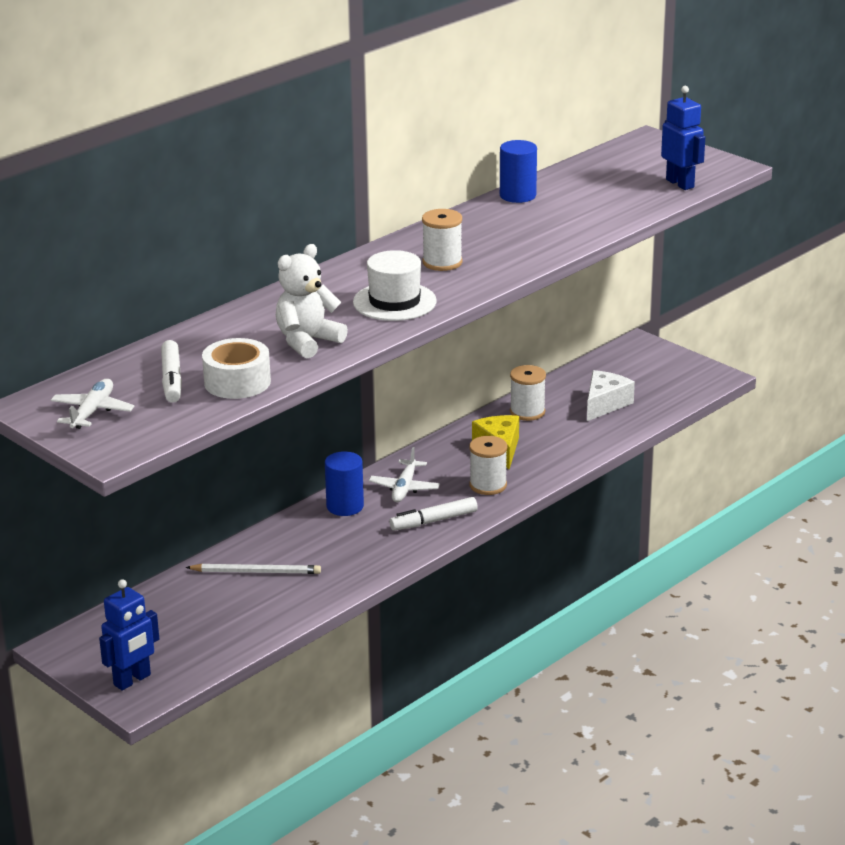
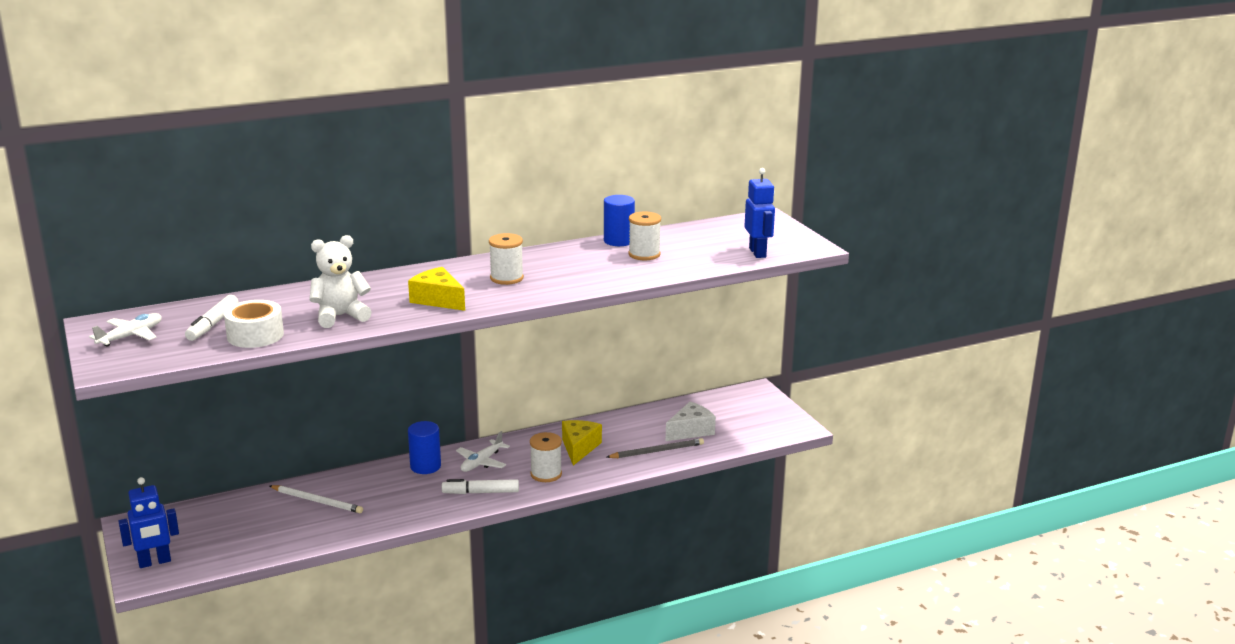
camera: 20 degrees right, 5 degrees down
white hat [353,250,437,321] -> yellow cheese [408,267,465,311]
white spool [510,365,546,421] -> white spool moved to [628,211,661,260]
none -> grey pencil [607,438,704,458]

